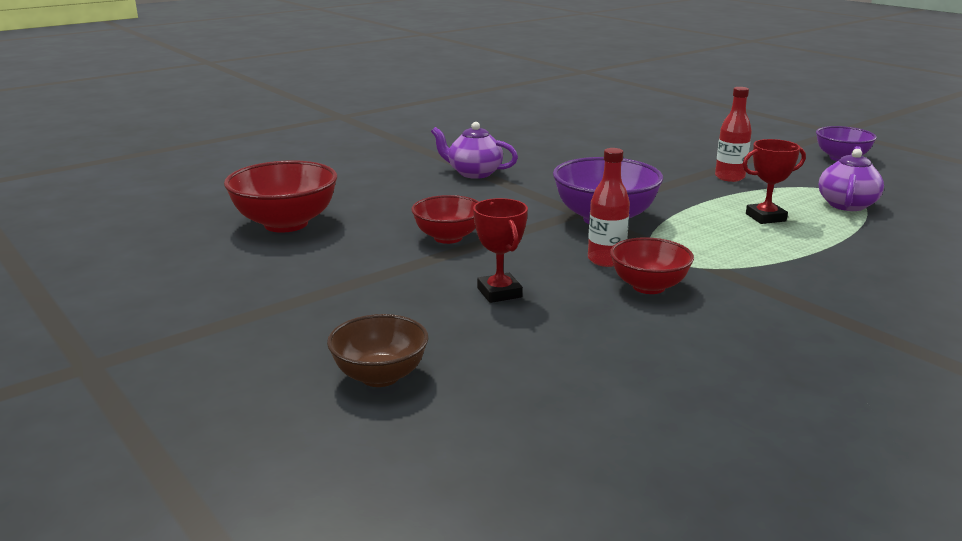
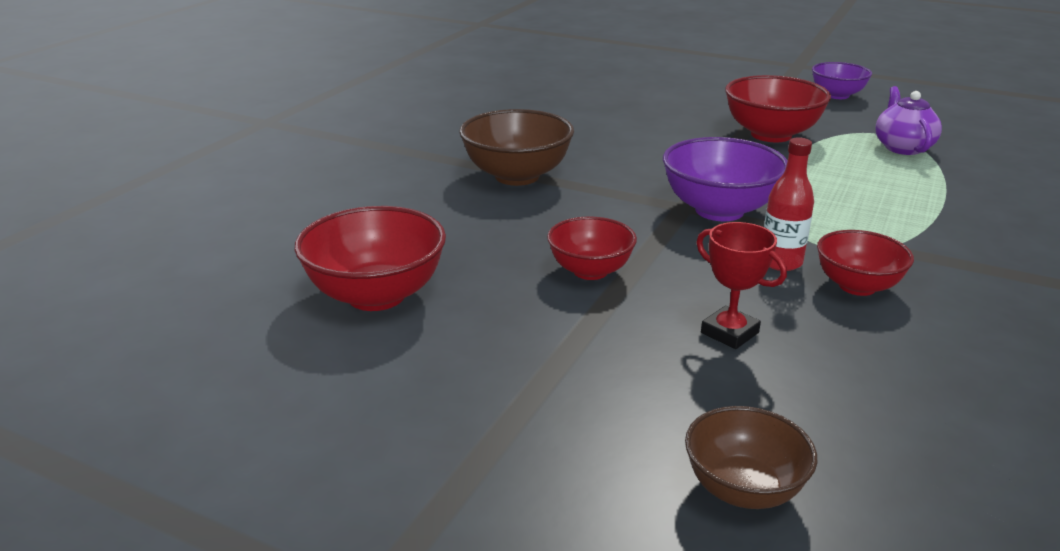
camera: 25 degrees left, 5 degrees up
purple teapot [431,122,518,179] -> brown bowl [459,109,574,186]
red bottle [715,87,752,182] -> red bowl [725,75,831,142]
red trophy [742,139,806,224] -> none

